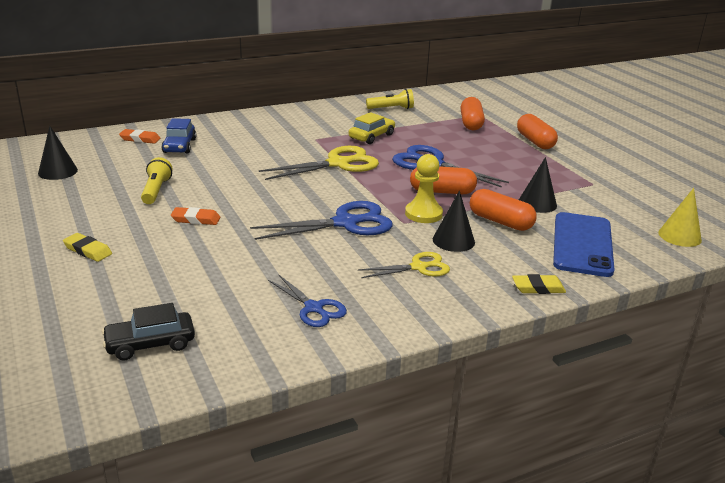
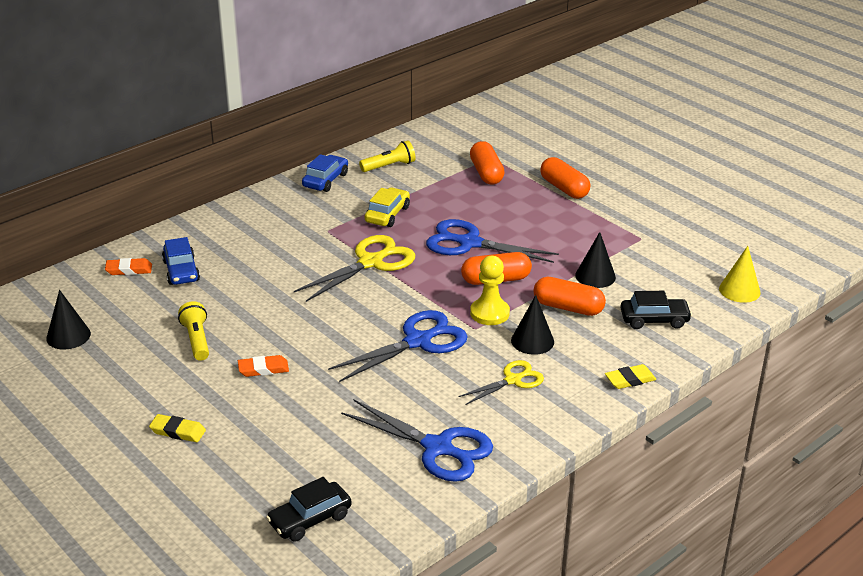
camera: 15 degrees left, 5 degrees up
blue scissors [268,275,347,327] -> blue scissors [341,399,493,482], size x1.67
blue phone [553,212,615,277] -> black car [620,291,692,329]
none -> blue car [302,154,348,192]

